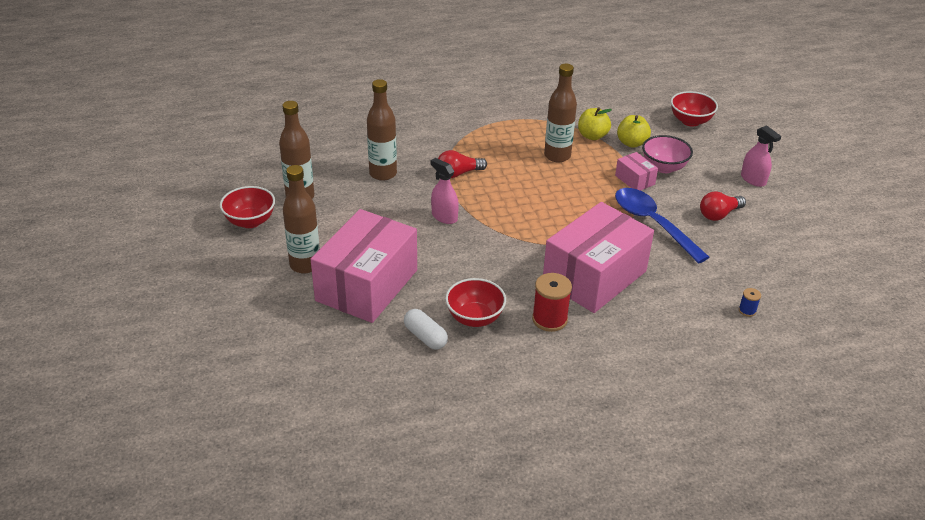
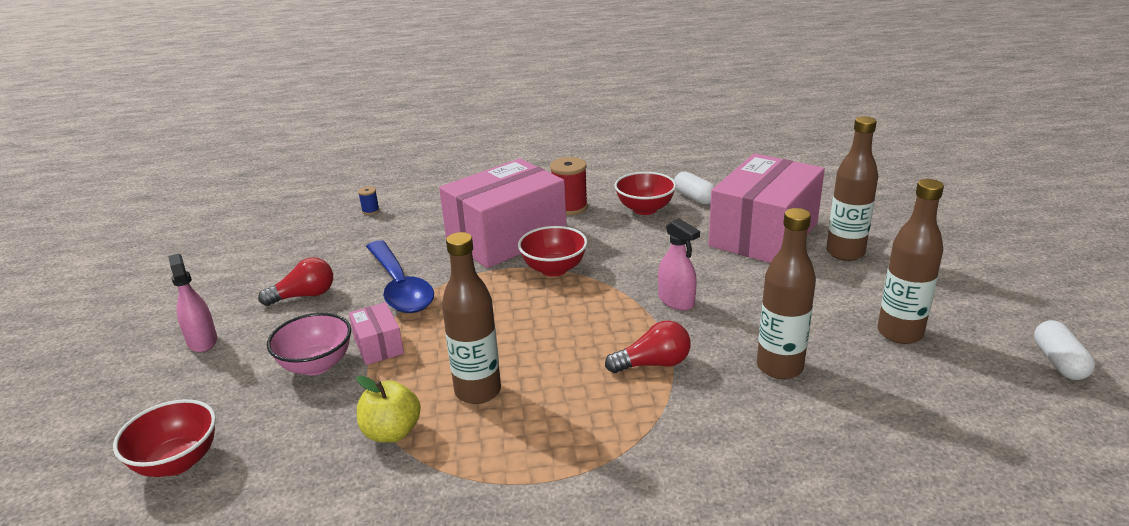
camera: 170 degrees left, 10 degrees down
red bowl [220,186,275,228] -> red bowl moved to [518,226,587,277]
yellow apple [617,115,651,148] -> none
none -> white capsule [1034,320,1095,380]

